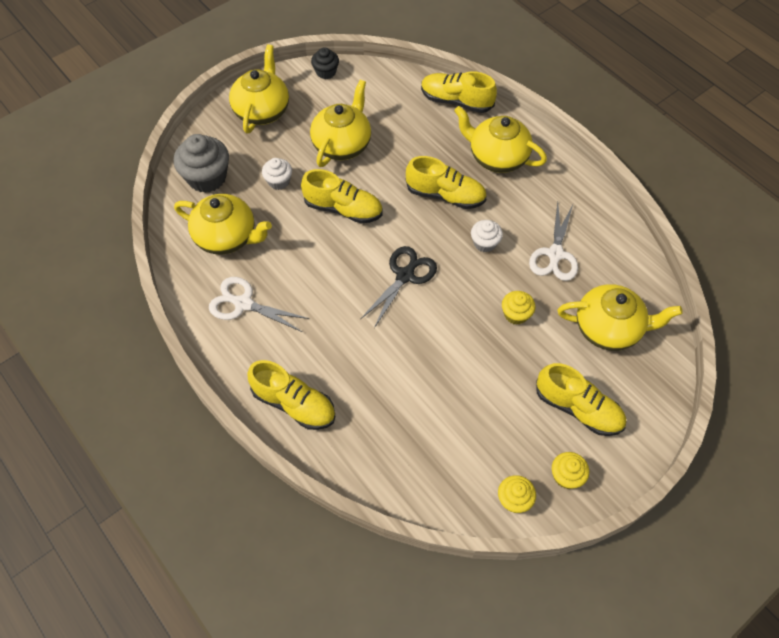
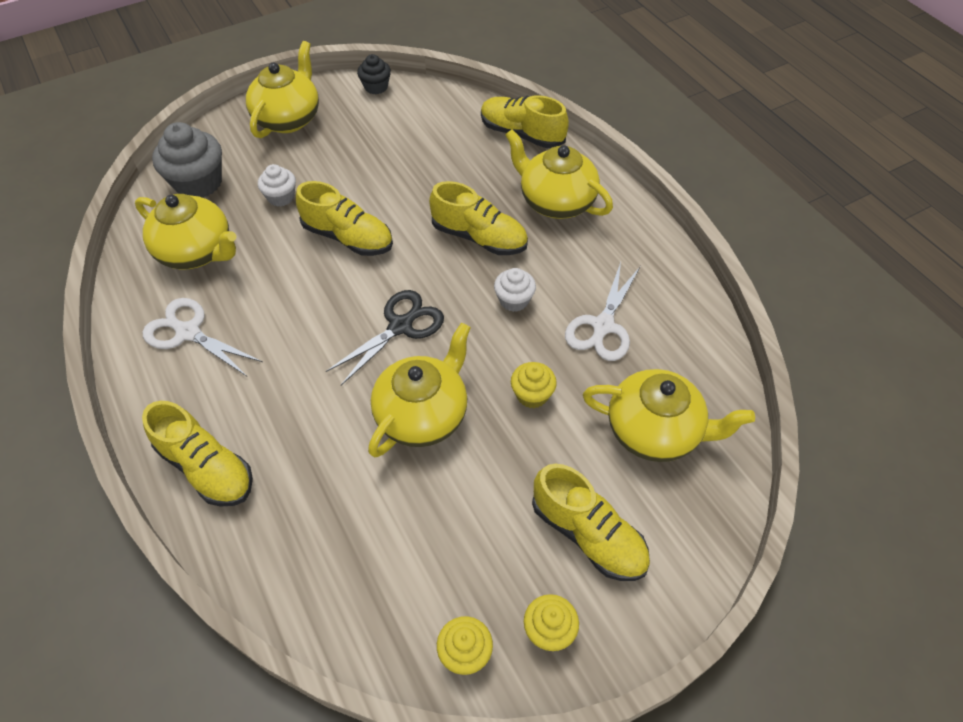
camera: 10 degrees right, 5 degrees down
yellow teapot [310,80,371,167] -> yellow teapot moved to [368,323,471,457]

